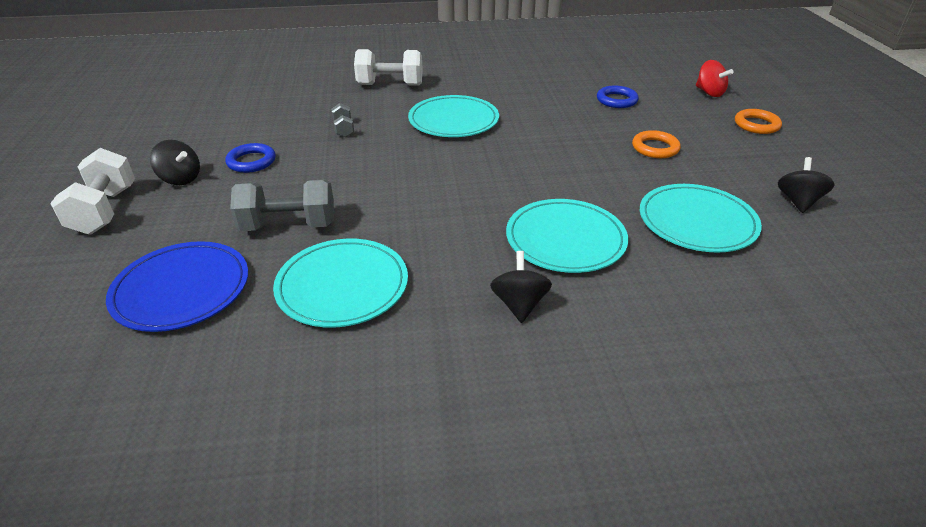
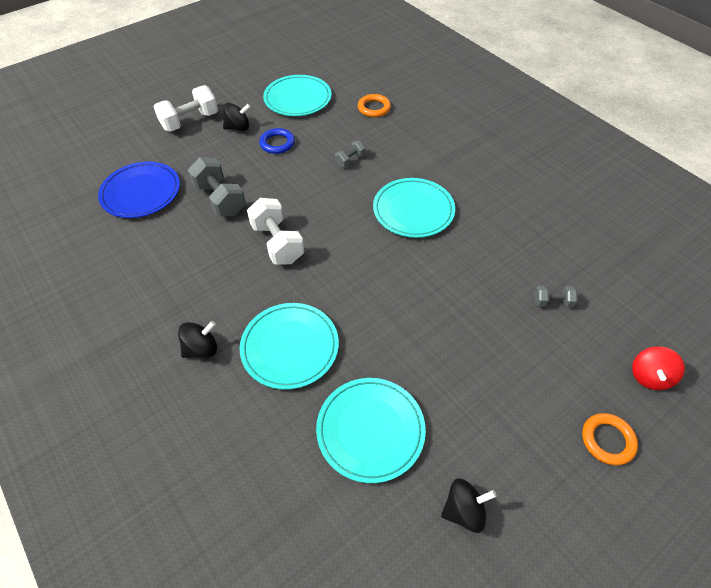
camera: 60 degrees right, 15 degrees up
black spinning top [150,140,200,185] -> black spinning top turned 105 degrees counterclockwise [223,103,251,131]
turquoise plate [273,239,408,328] -> turquoise plate moved to [263,75,331,116]
white dumbbell [354,49,423,86] -> white dumbbell moved to [247,198,304,265]
blue ring [597,86,639,108] -> grey dumbbell [534,286,578,308]
orange ring [632,130,681,158] -> orange ring moved to [358,94,391,117]

